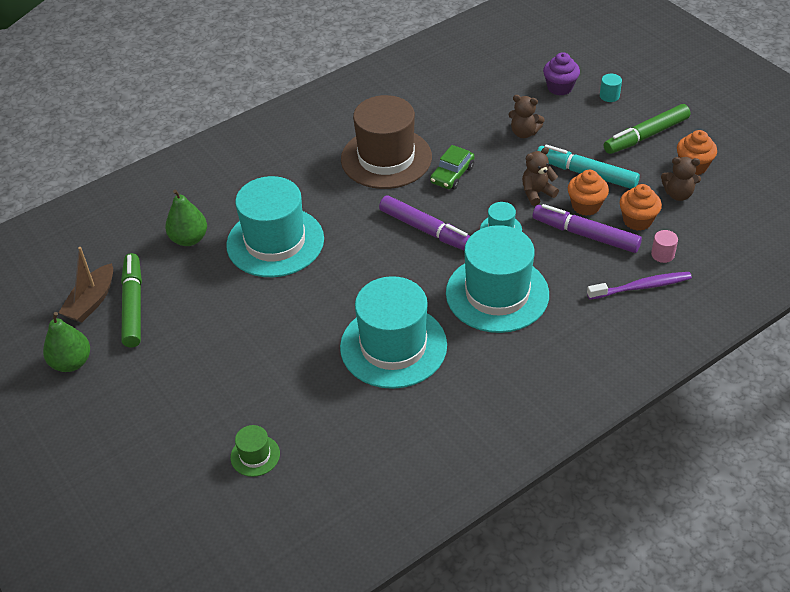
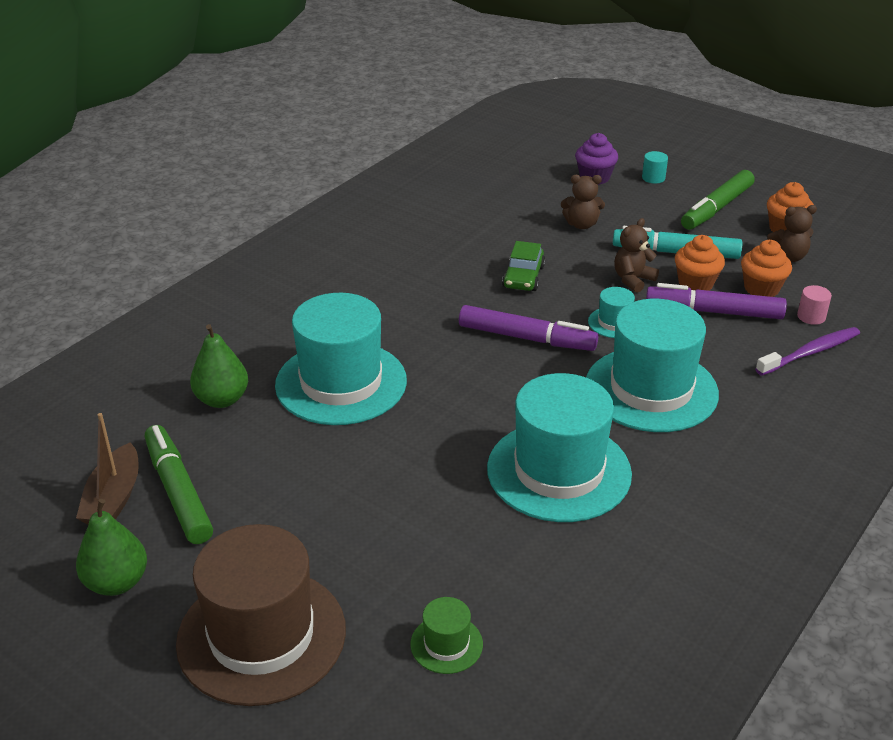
camera: 20 degrees left, 10 degrees down
brown hat [341,95,432,189] -> brown hat moved to [176,524,346,706]

